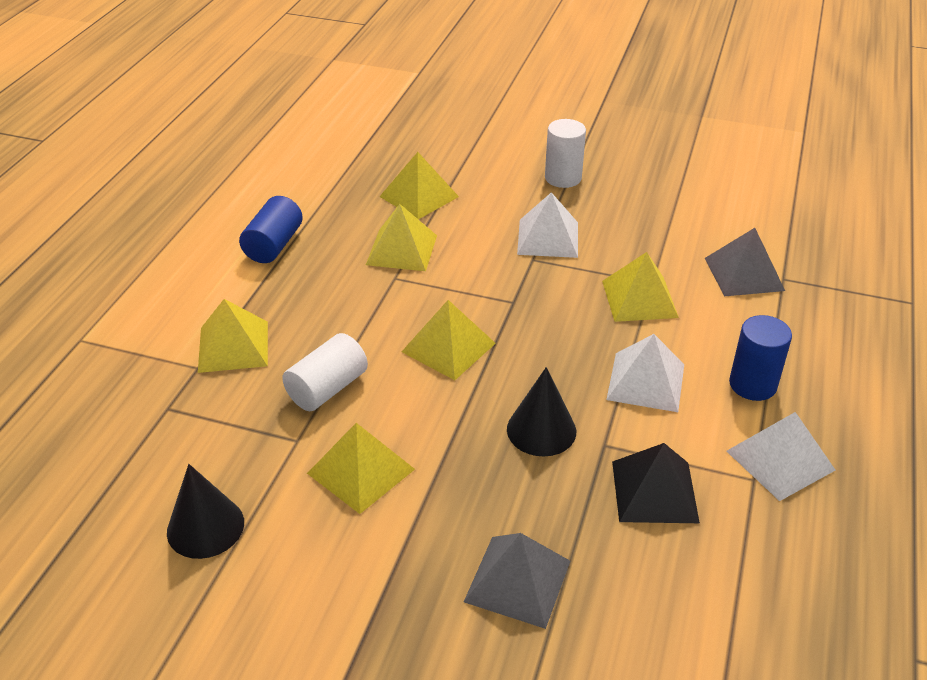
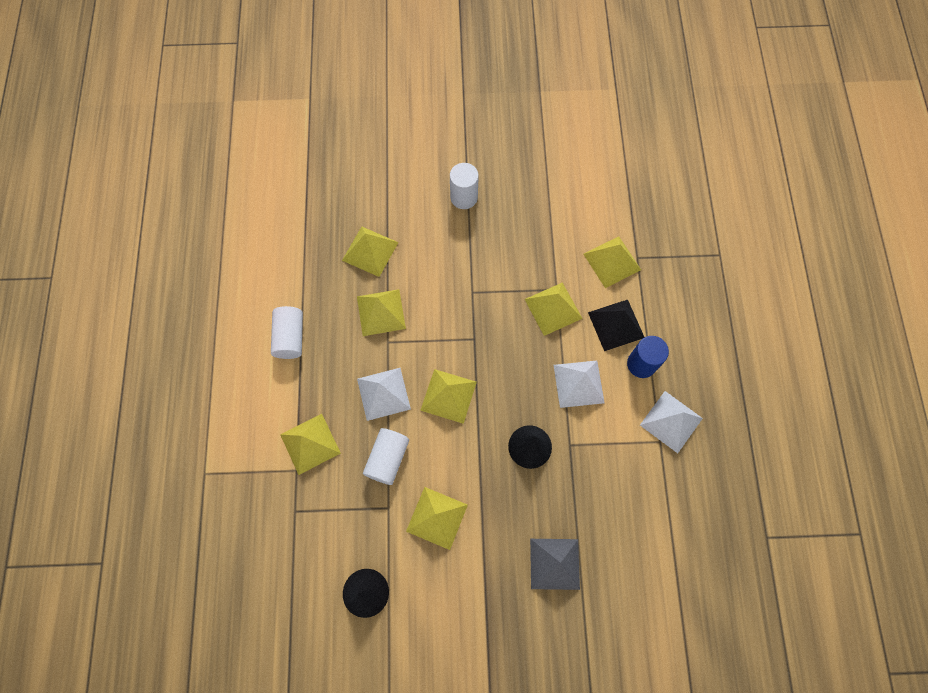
camera: 20 degrees left, 30 degrees up
blue cylinder [239,196,303,263] -> white cylinder [271,306,303,359]
white pyramid [517,192,578,258] -> white pyramid moved to [357,368,411,421]
black pyramid [612,443,700,523] -> black pyramid moved to [588,300,644,351]
grey pyramid [705,228,785,296] -> yellow pyramid [584,237,641,288]

